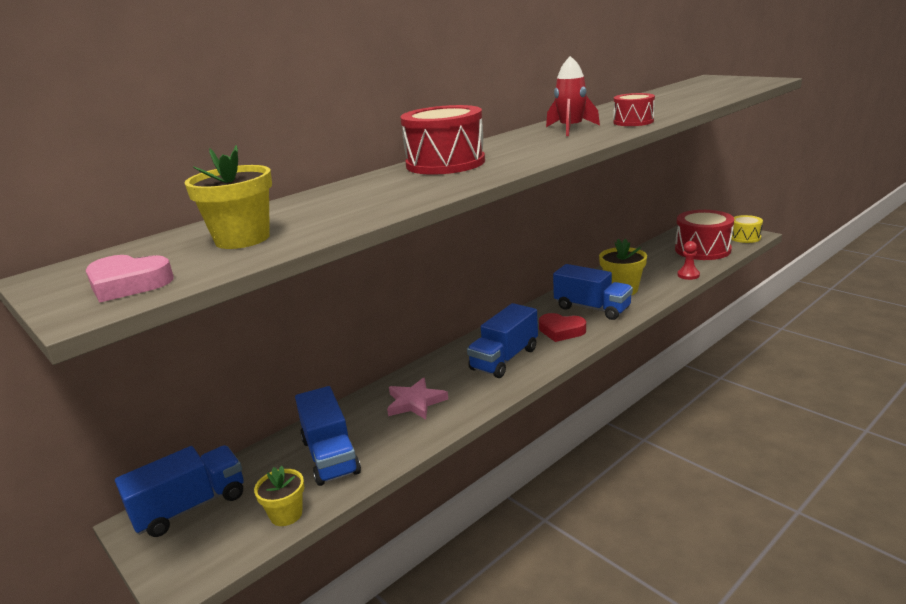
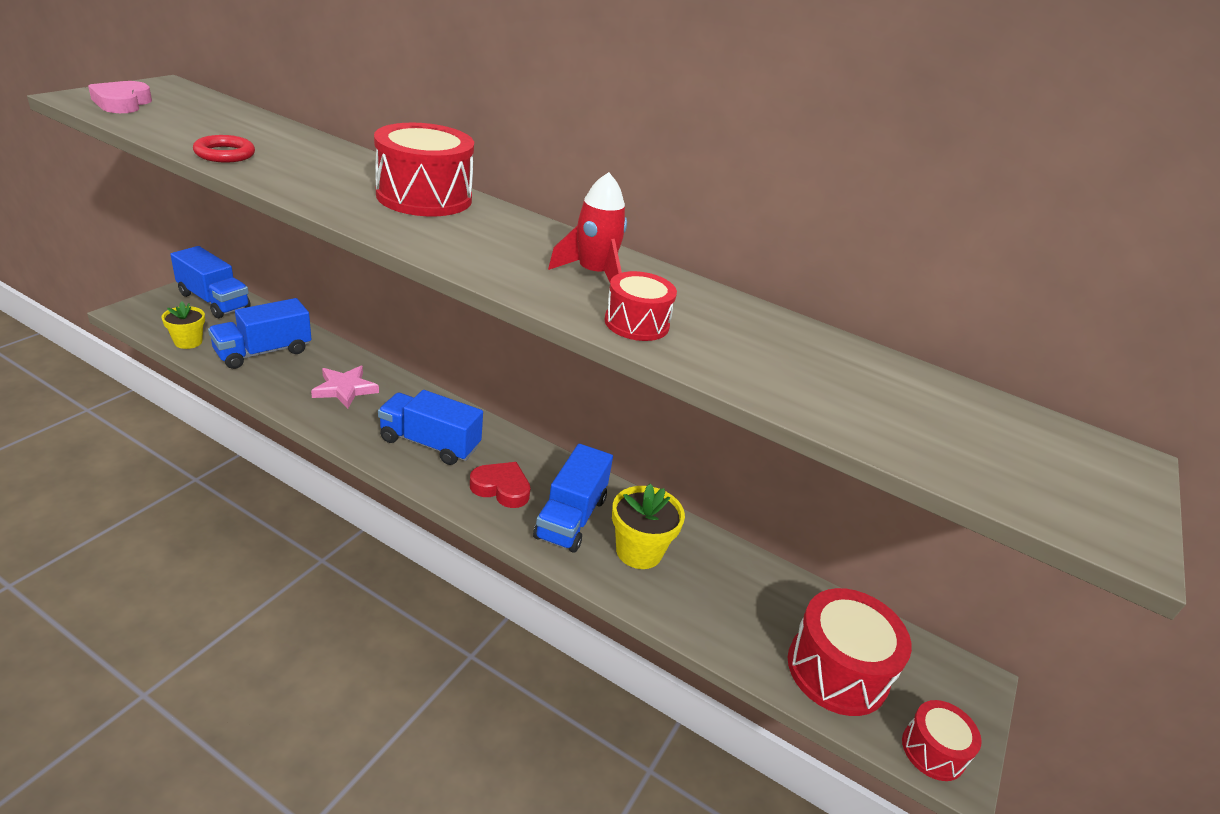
camera: 65 degrees right, 10 degrees up
yellow flower pot [184,145,272,249] -> none
red heart [539,313,586,342] -> red heart turned 105 degrees clockwise [470,462,530,508]
red pawn [677,241,700,280] -> none
yellow drum [731,215,763,243] -> red drum [902,700,982,781]
none -> red ring [193,135,255,162]

